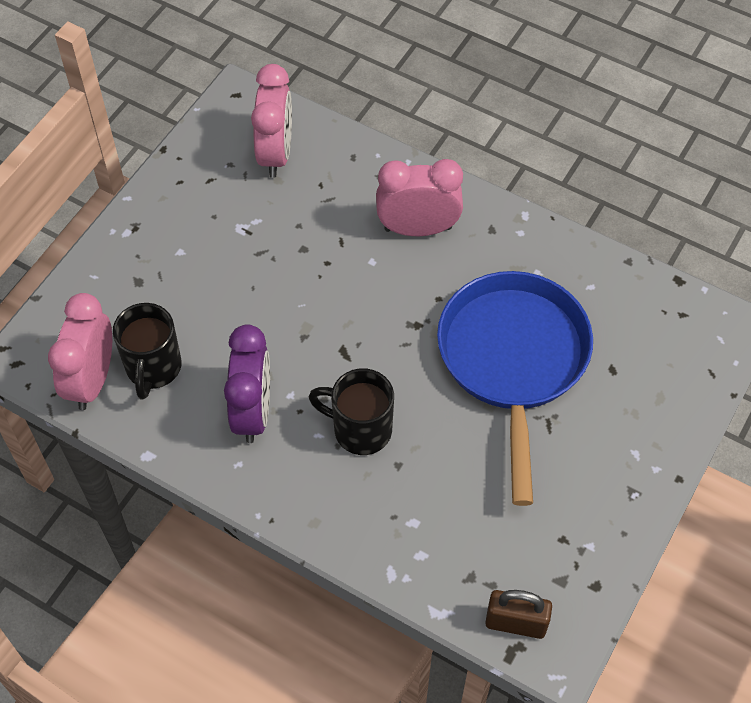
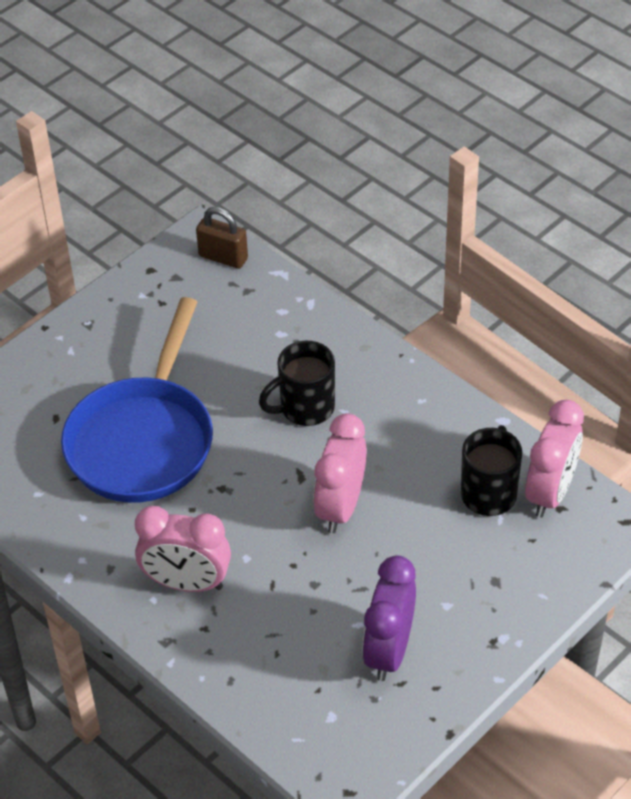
camera: 165 degrees left, 10 degrees down
purple clock [224,324,270,443] -> purple clock moved to [362,555,416,681]
pink clock [251,64,292,178] -> pink clock moved to [313,413,367,533]
black mug [309,368,394,455] -> black mug turned 120 degrees clockwise [259,341,335,426]

